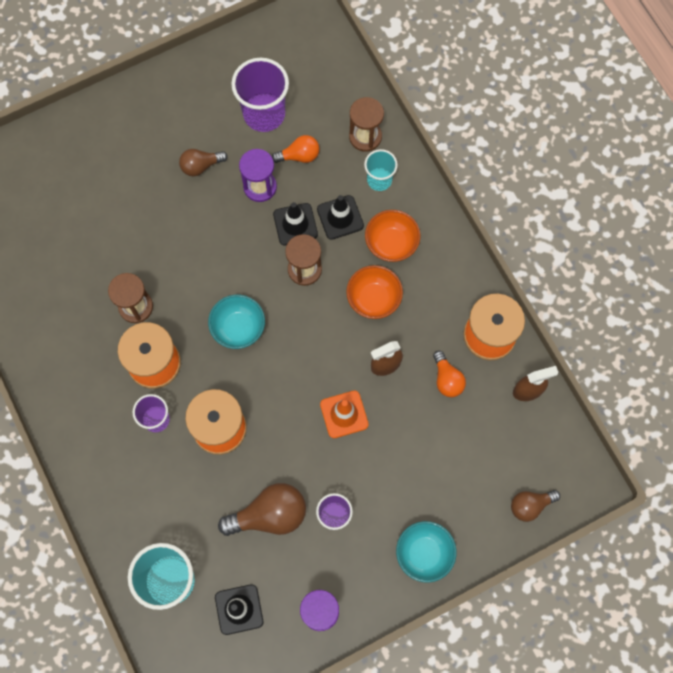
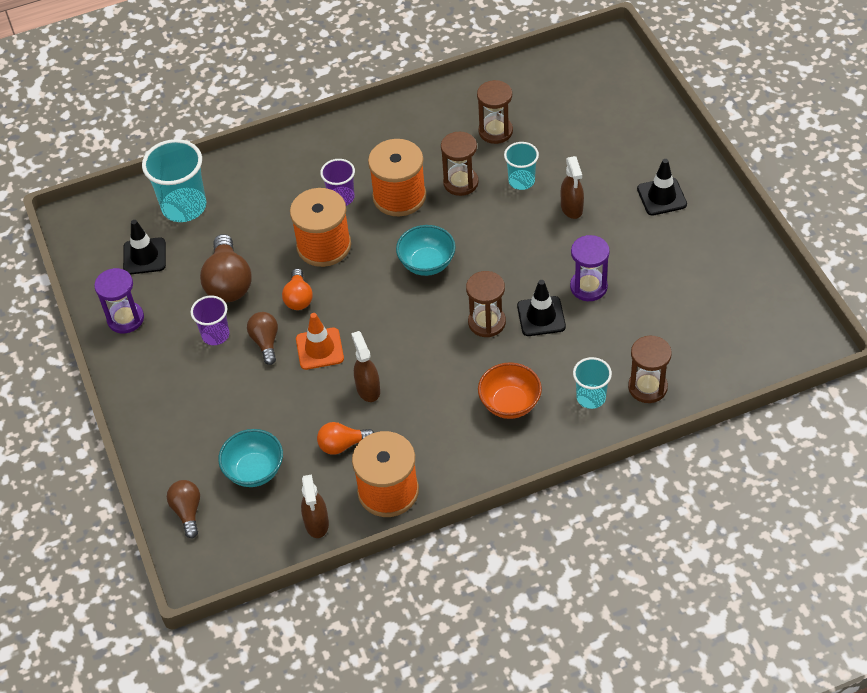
camera: 100 degrees right, 20 degrees down
brown light bulb [179,149,228,176] -> brown light bulb moved to [247,312,278,365]
purple cup [231,58,289,132] -> none
orange light bulb [272,135,319,163] -> orange light bulb moved to [282,269,313,310]
black traffic cone [317,195,364,240] -> black traffic cone moved to [637,159,687,216]
orange bowl [346,265,403,319] -> none
turquoise bowl [396,521,456,583] -> turquoise bowl moved to [218,429,283,487]
none -> brown hourglass [477,80,513,144]
none -> turquoise cup [504,142,539,190]
none -> brown spray bottle [561,156,584,219]

